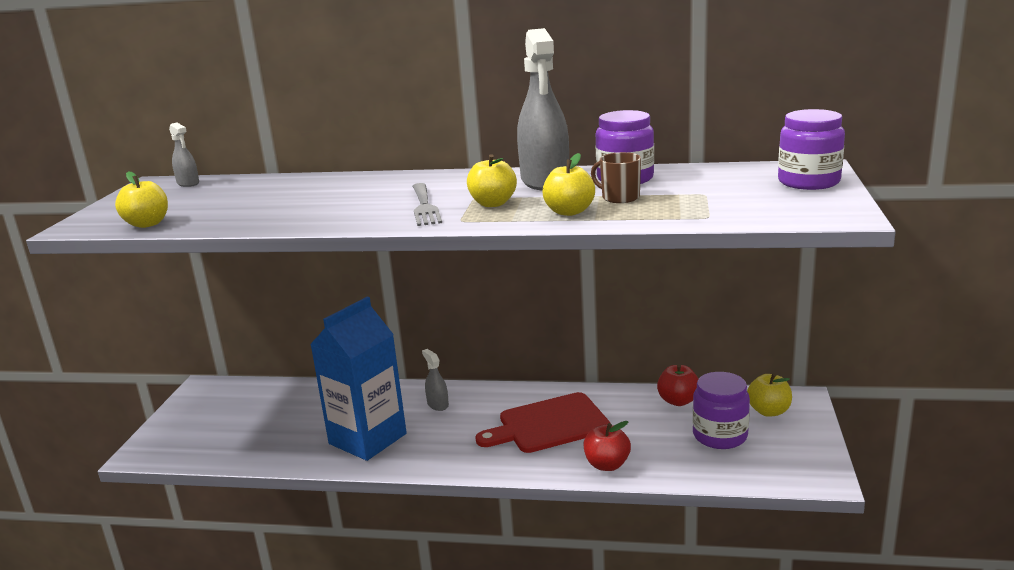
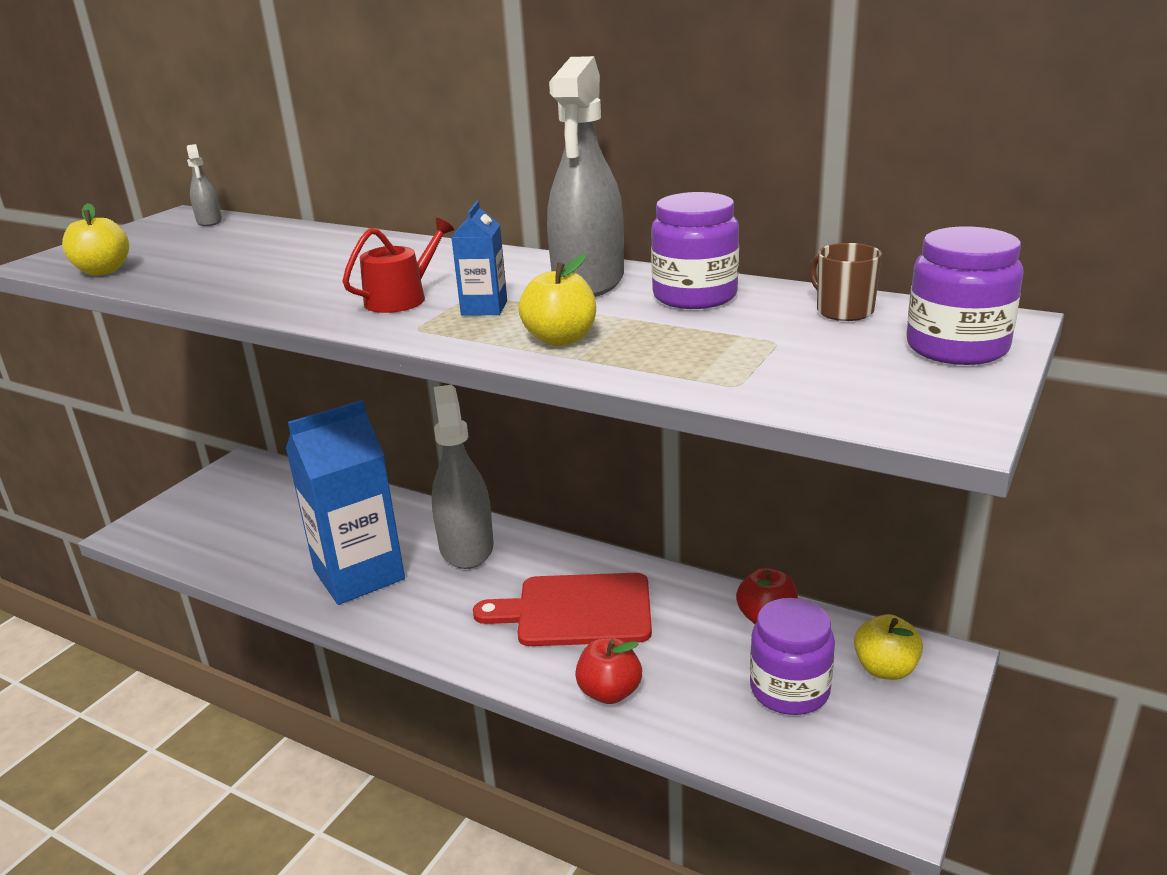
camera: 20 degrees right, 5 degrees up
grey fork [412,183,442,226] -> red watering can [342,218,454,313]
grey spray bottle [422,349,449,411] -> grey spray bottle [432,385,494,569], size x2.19
yellow apple [467,154,517,207] -> blue carton [451,201,507,315]
brown mug [591,152,641,203] -> brown mug moved to [809,243,882,321]

